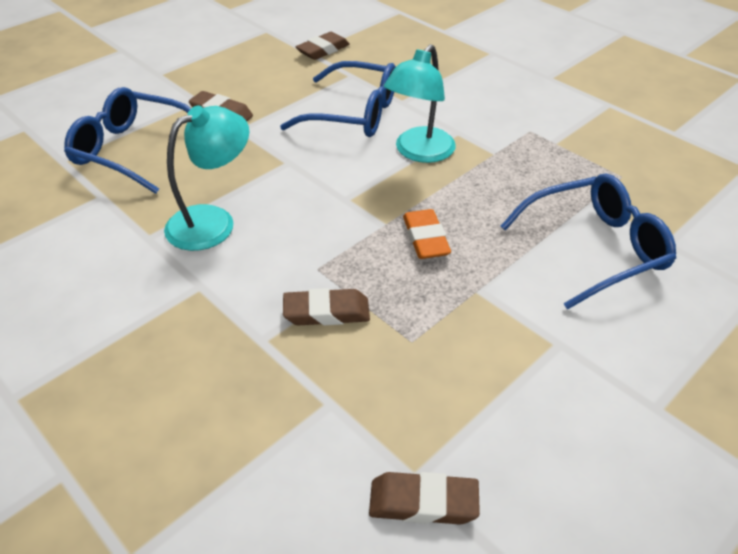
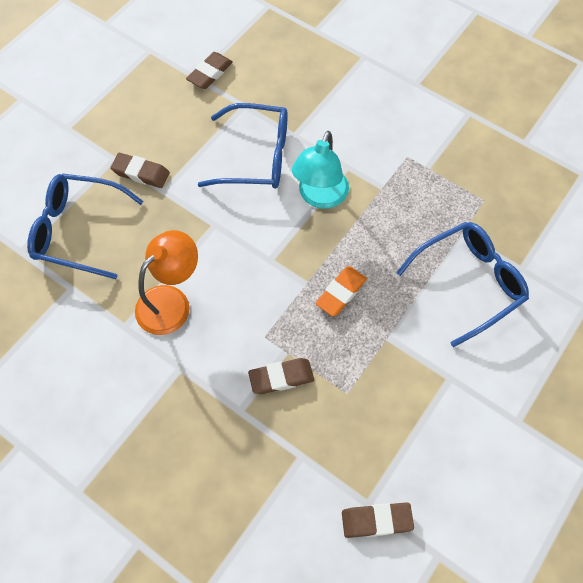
camera: 10 degrees left, 20 degrees up
turquoise lamp [164,106,249,251] -> orange lamp [135,230,198,335]
orange eraser [403,209,451,259] -> orange eraser turned 60 degrees clockwise [315,266,367,317]

